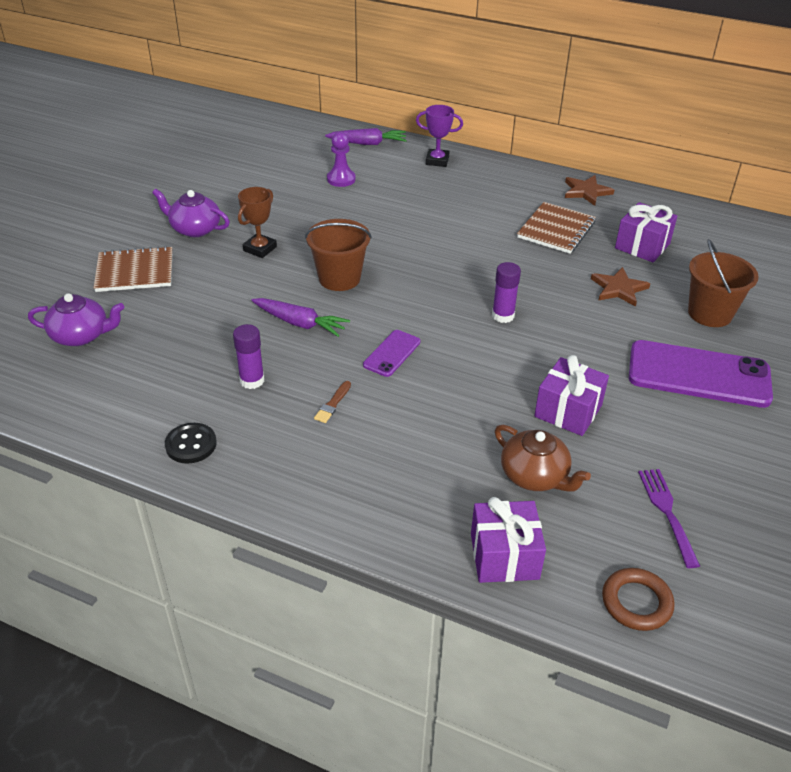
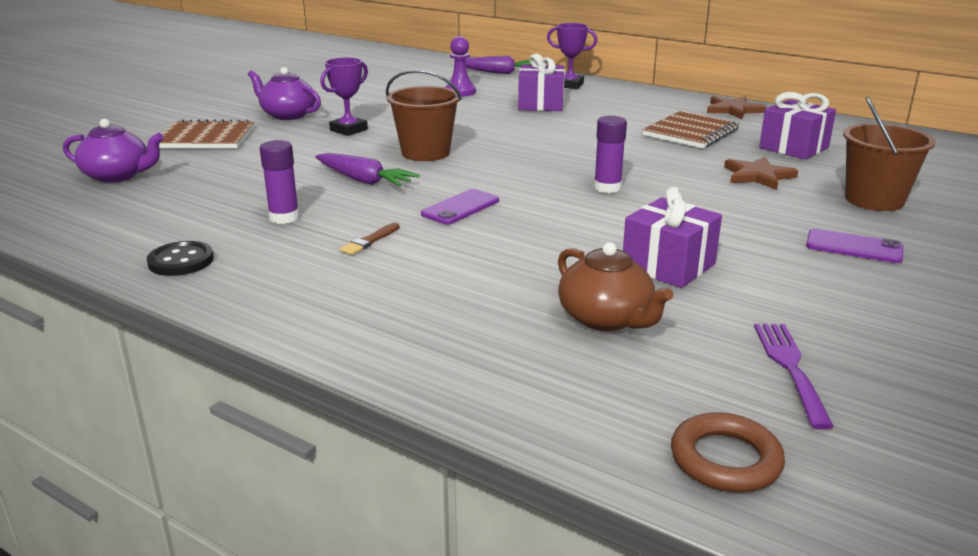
camera: 10 degrees right, 15 degrees down
brown trophy [238,187,277,258] -> purple trophy [320,57,368,136]
purple gift [471,497,546,583] -> purple gift moved to [518,53,565,111]
purple phone [629,340,773,408] -> purple phone [806,229,903,263], size x0.49

